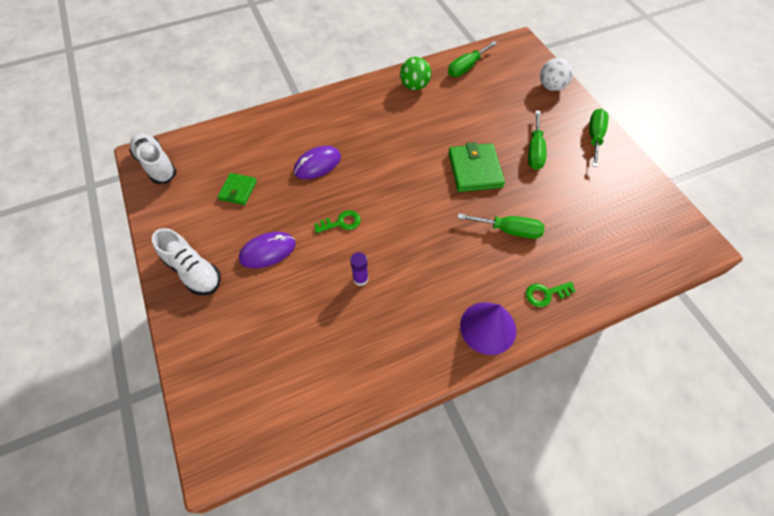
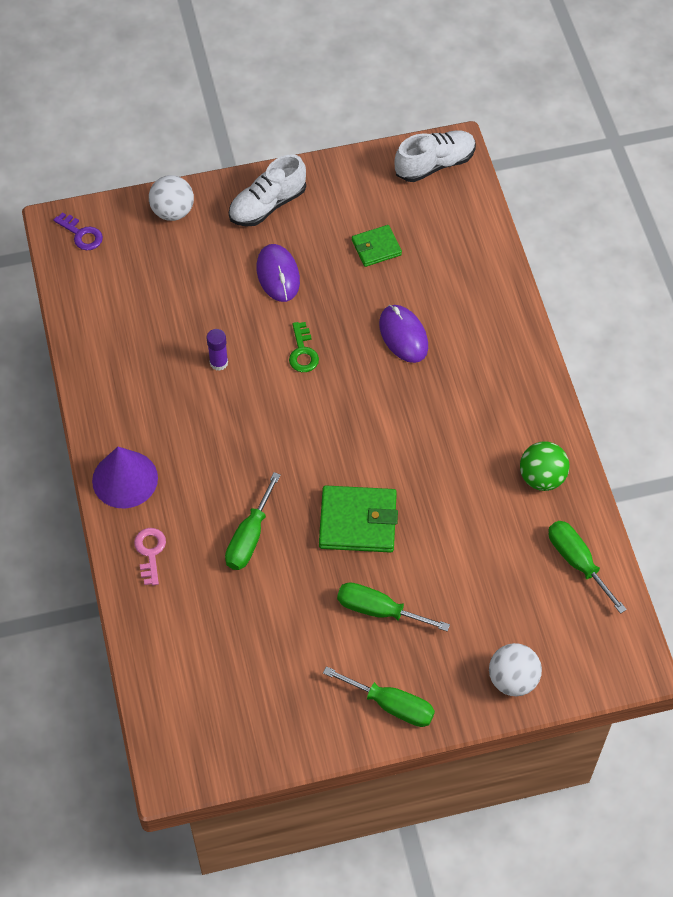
camera: 100 degrees right, 0 degrees up
green wallet [218,173,257,205] -> green wallet turned 45 degrees counterclockwise [352,225,402,267]
green key [526,282,576,307] -> pink key [134,528,166,585]
none -> purple key [53,212,103,250]
none -> white ball [149,175,194,221]

